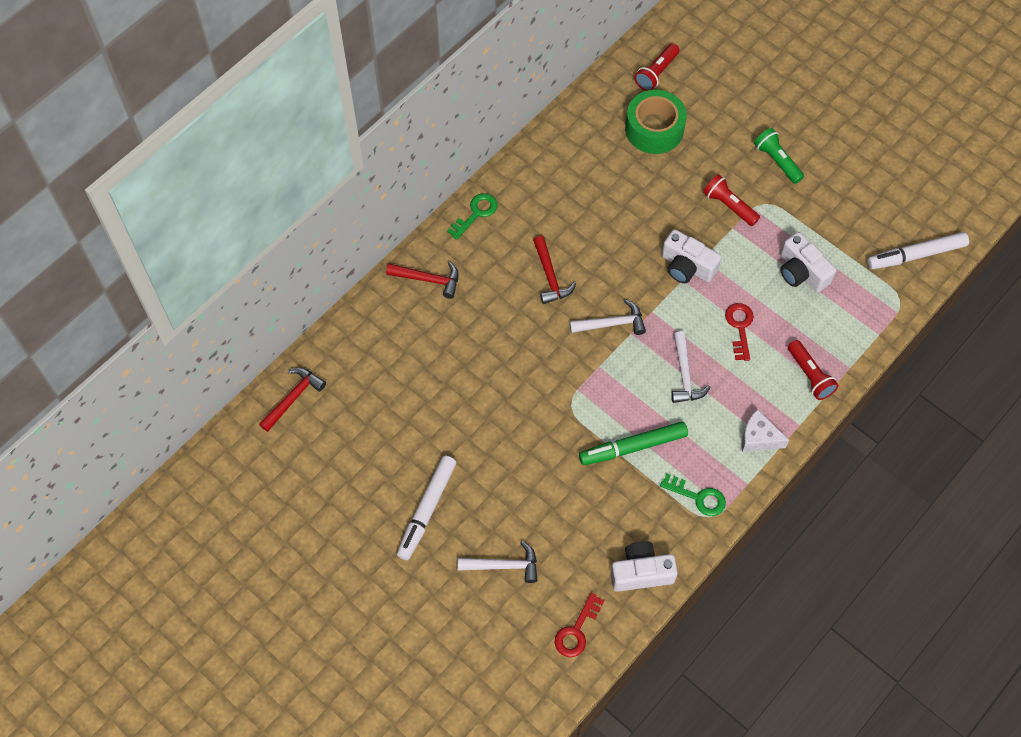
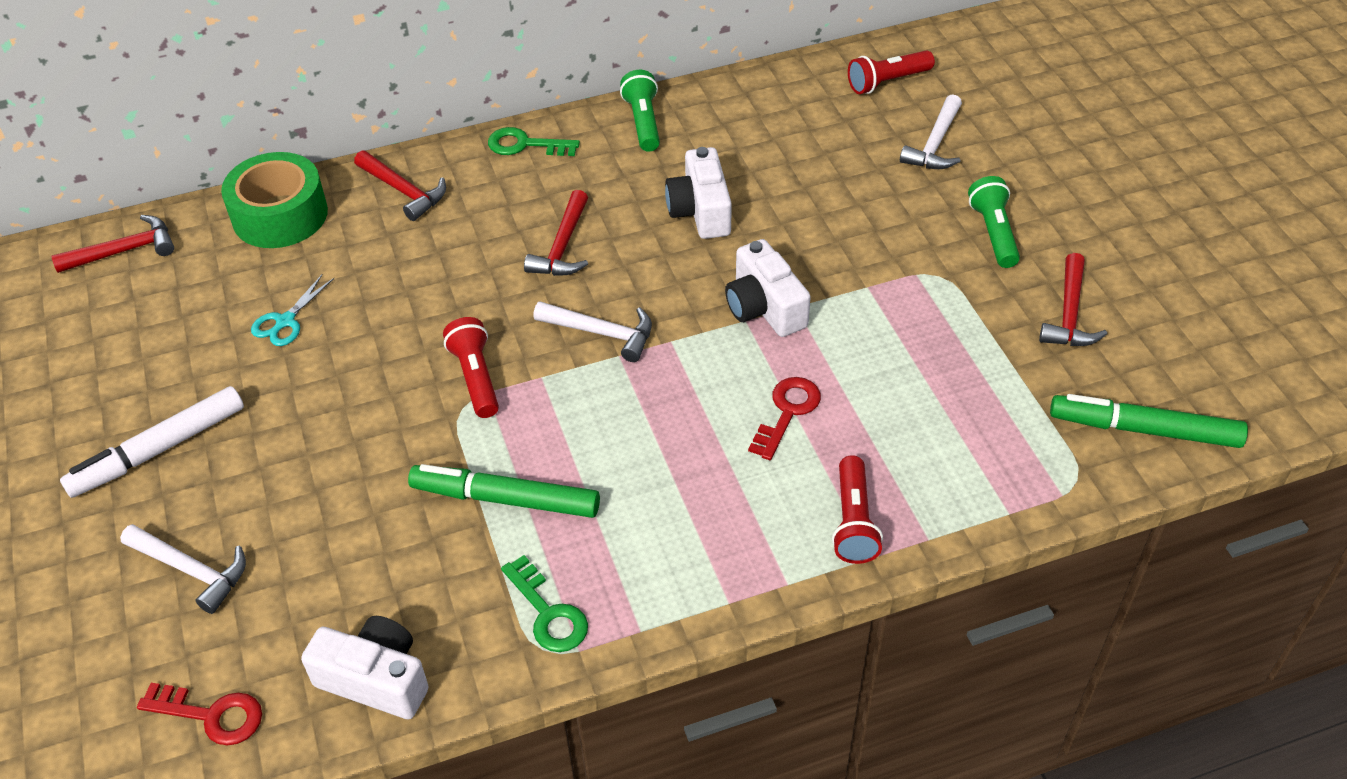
camera: 30 degrees right, 15 degrees down
green key [447,193,498,240] -> green key turned 150 degrees counterclockwise [488,127,580,156]
red key [555,593,604,657] -> red key turned 135 degrees counterclockwise [137,683,262,745]
green tape [625,90,687,154] -> green tape moved to [221,152,328,248]
white hammer [671,331,711,403] -> white hammer moved to [900,94,962,169]
red flashlight [703,174,760,226] -> red flashlight moved to [443,317,499,418]
white cheese [742,409,789,452] -> none
white camera [780,232,837,292] -> white camera moved to [665,147,732,239]
white marker [867,232,969,270] -> green marker [1050,394,1248,448]
none -> turquoise scissors [251,274,334,346]
none -> green flashlight [620,70,660,152]
none -> red hammer [1039,253,1107,346]

